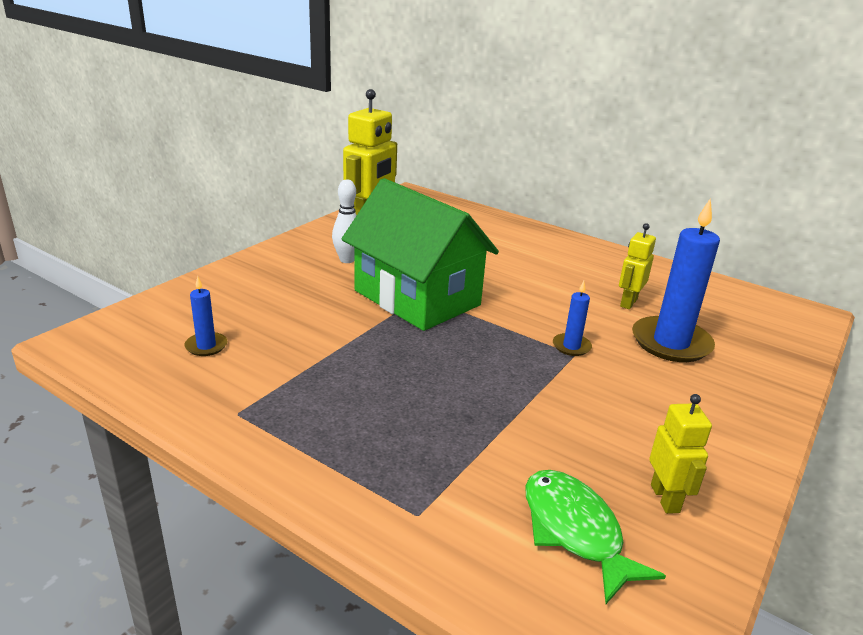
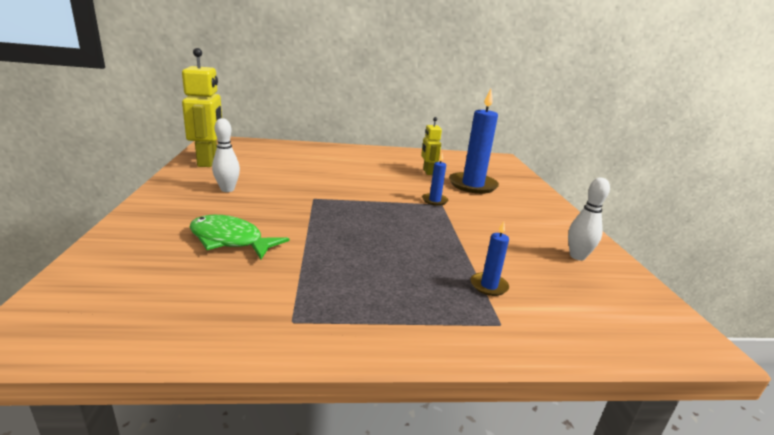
camera: 40 degrees left, 5 degrees down
blue candle [184,276,228,356] -> blue candle moved to [471,221,509,296]
green house [342,178,499,331] -> none
green fish [525,470,666,604] -> green fish moved to [190,215,289,259]
yellow robot [649,394,712,514] -> white bowling pin [568,178,610,261]

